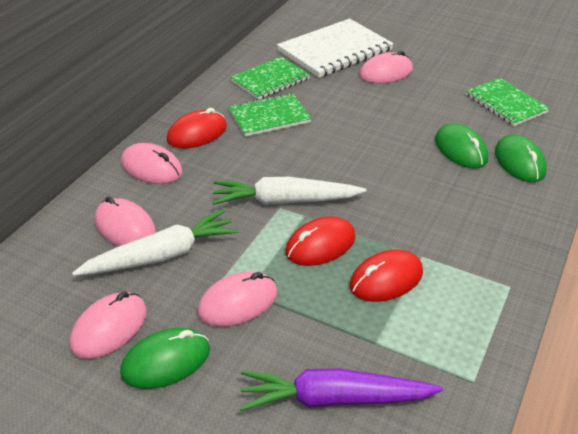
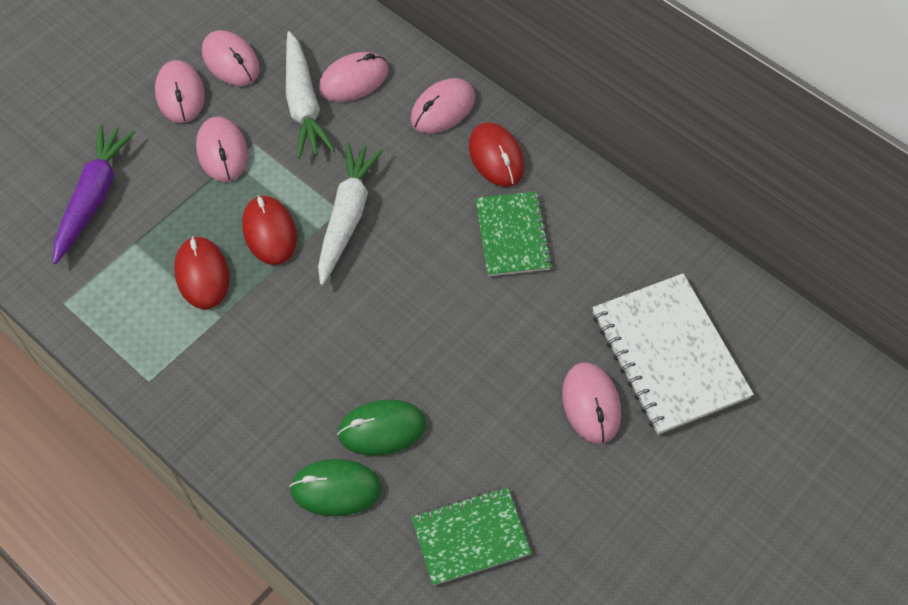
camera: 105 degrees right, 20 degrees up
green mouse [120,328,210,389] -> pink mouse [155,60,205,123]
green notebook [230,57,310,100] -> none

